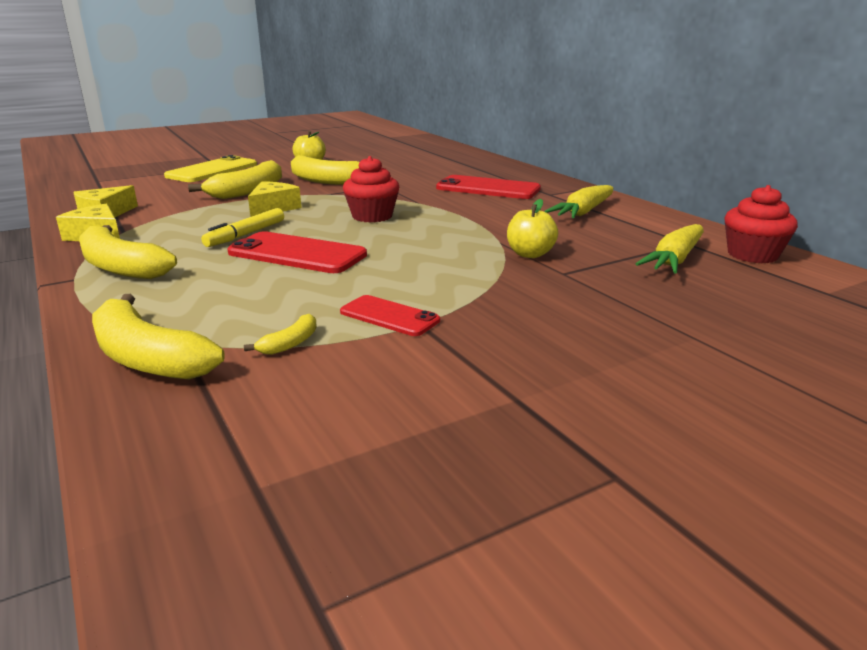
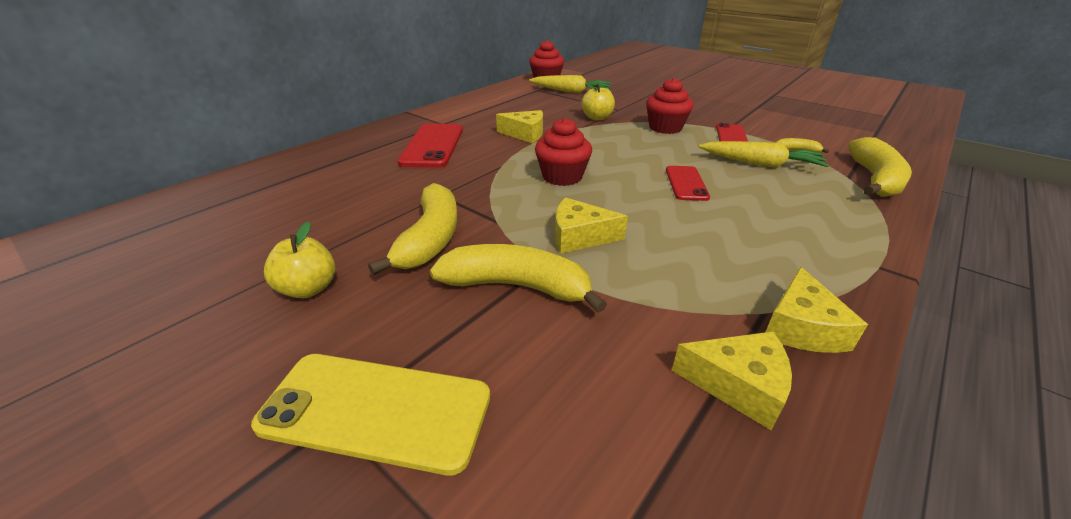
camera: 110 degrees left, 10 degrees up
yellow banana [79,225,177,279] -> none
yellow marker [201,208,284,247] -> none
red phone [228,231,367,273] -> red phone [666,166,710,201], size x0.59
yellow carrot [544,185,613,218] -> yellow carrot moved to [698,141,829,168]
none -> yellow cheese [496,110,543,143]
none -> red cupcake [646,78,693,134]

